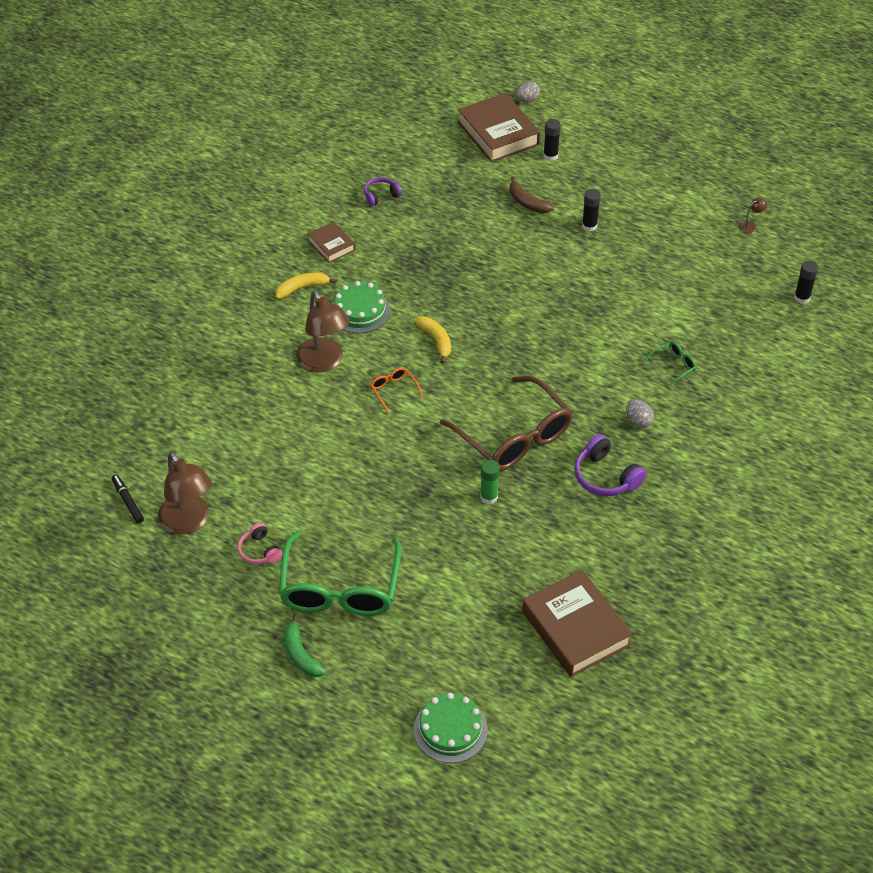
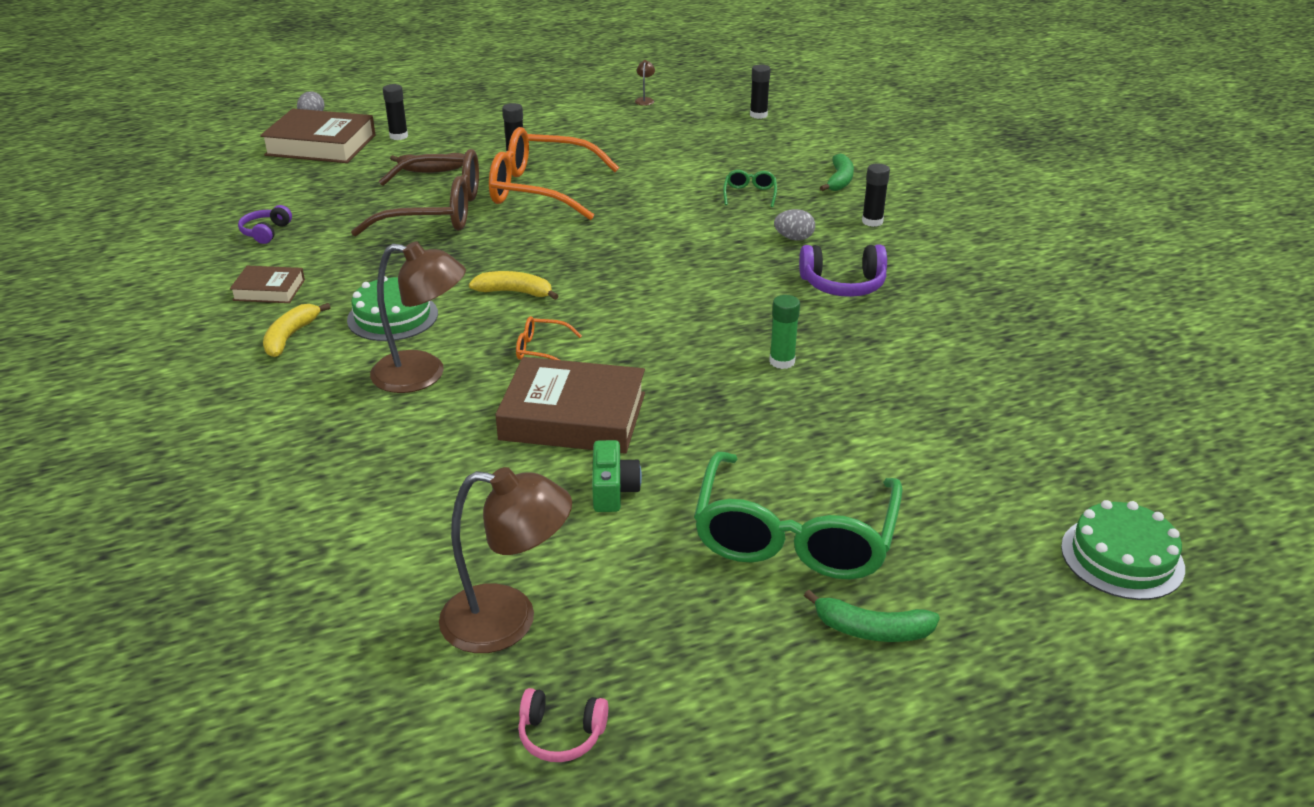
camera: 50 degrees left, 15 degrees down
black marker [112,475,144,523] -> none
pink headphones [238,523,282,564] -> pink headphones moved to [518,688,608,762]
green glasses [279,531,401,616] -> green glasses turned 60 degrees clockwise [694,452,903,579]
brown glasses [440,376,573,471] -> brown glasses moved to [351,149,479,237]
brown book [522,570,633,677] -> brown book moved to [495,357,645,454]
none -> orange glasses [489,127,619,220]
none -> green camera [592,440,642,512]
none -> green banana [820,154,854,191]
none -> black glue stick [862,164,890,227]

